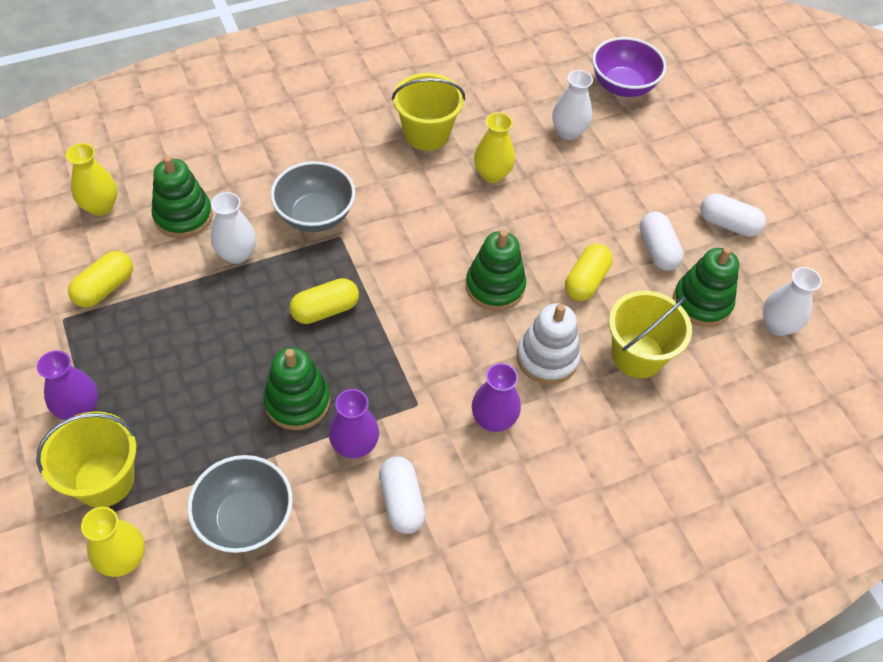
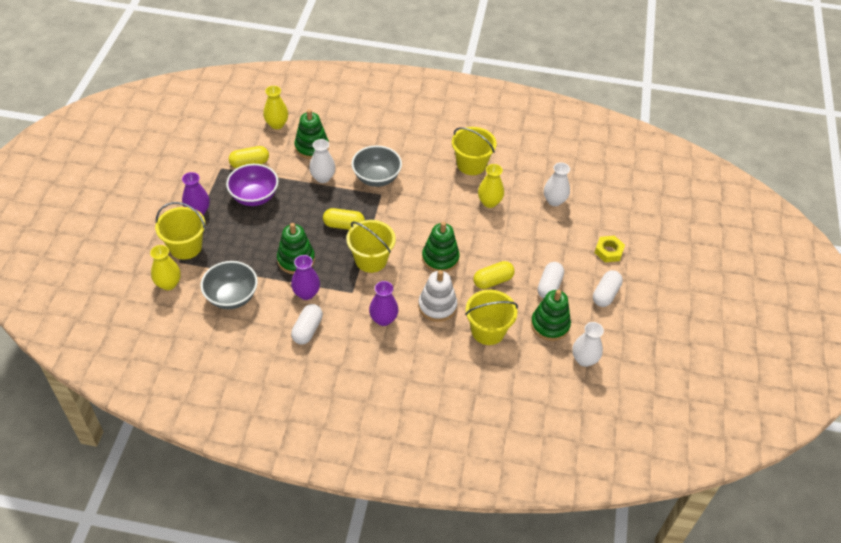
camera: 35 degrees right, 5 degrees down
purple bowl [592,37,667,97] -> purple bowl moved to [226,164,278,206]
white capsule [700,193,766,237] -> white capsule turned 60 degrees clockwise [593,270,623,307]
none -> yellow bucket [346,220,396,273]
none -> yellow nut [595,236,625,262]

